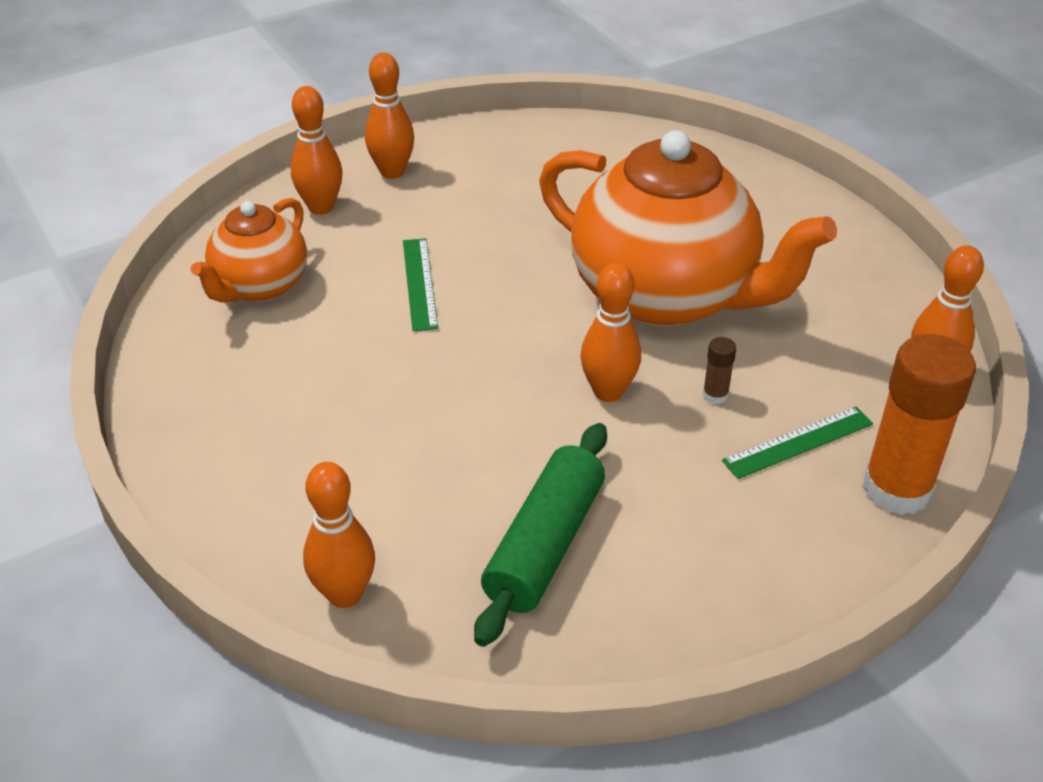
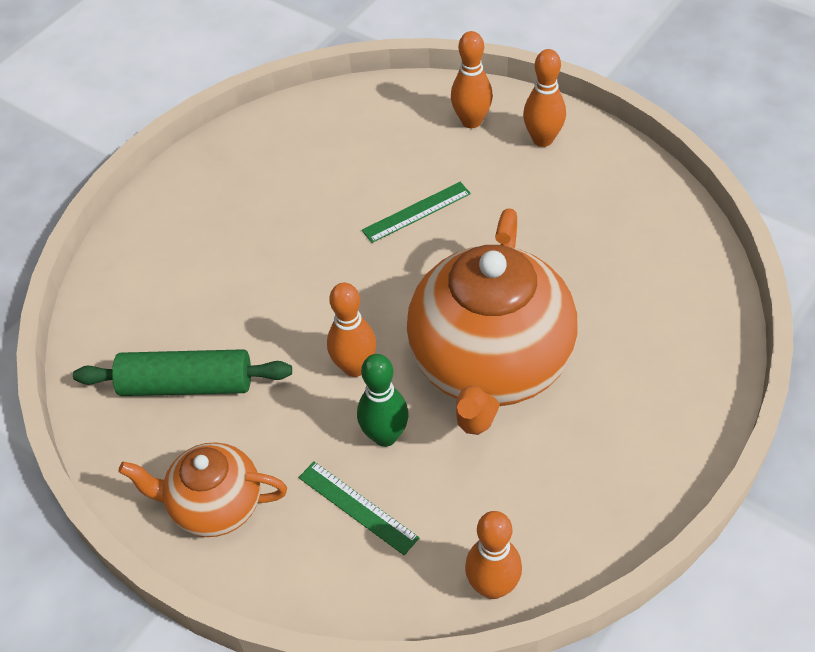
camera: 70 degrees right, 10 degrees up
orange teapot [191,198,307,302] -> orange teapot moved to [118,442,287,537]
orange bowling pin [303,462,375,608] -> none
brown glue stick [703,337,736,404] -> green bowling pin [357,354,409,447]
orange glue stick [862,334,976,515] -> none

